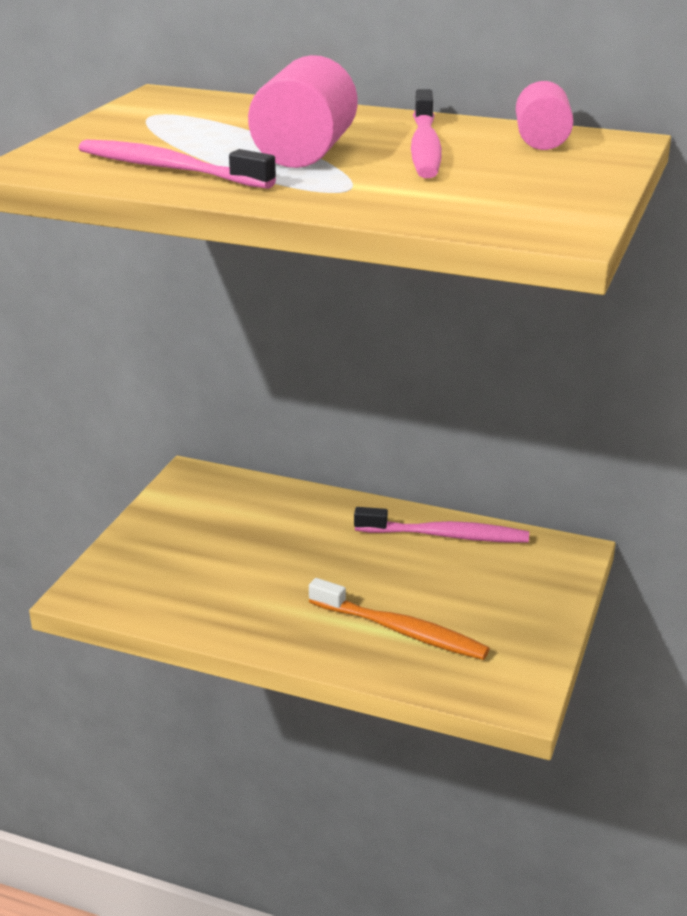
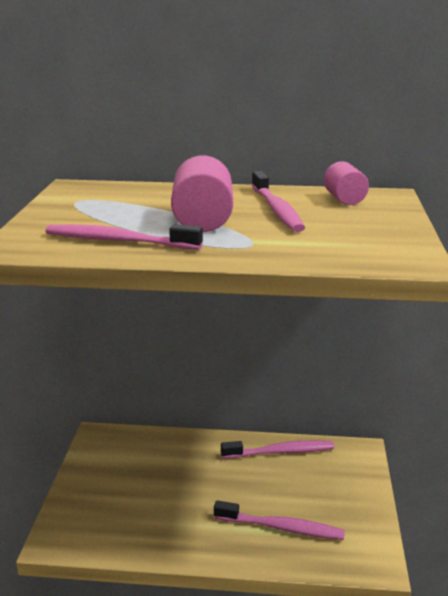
camera: 15 degrees left, 5 degrees down
orange toothbrush [309,578,490,660] -> pink toothbrush [214,500,345,540]

